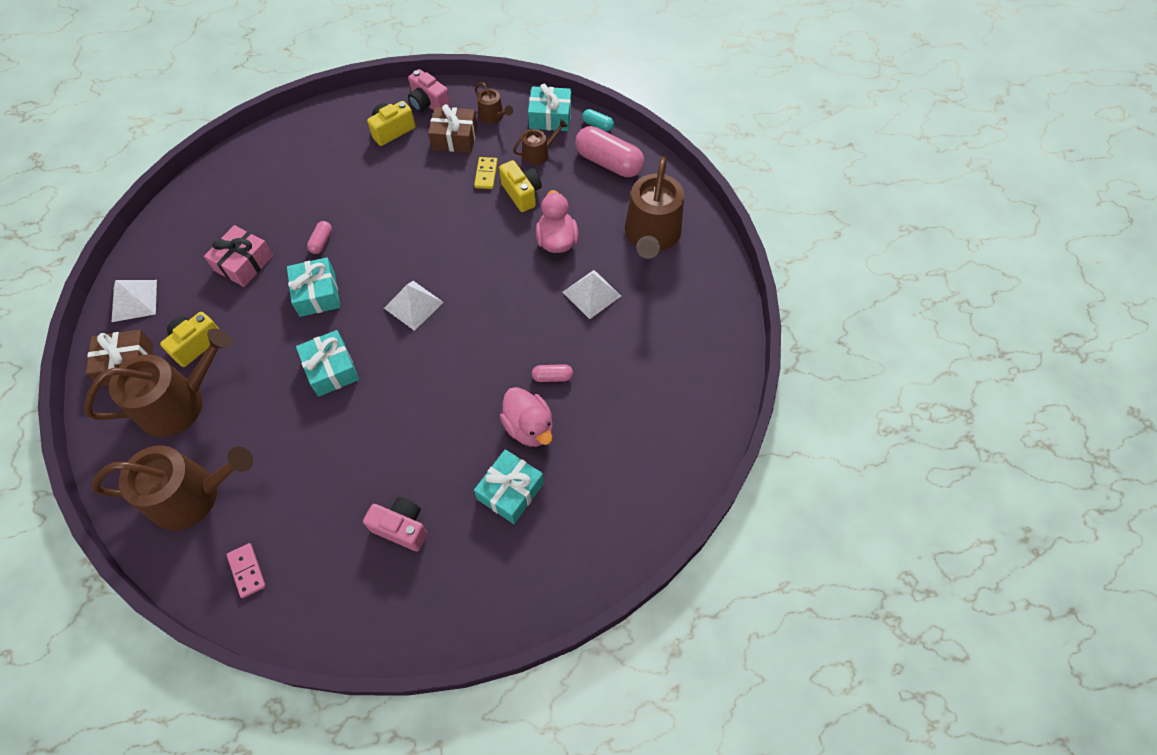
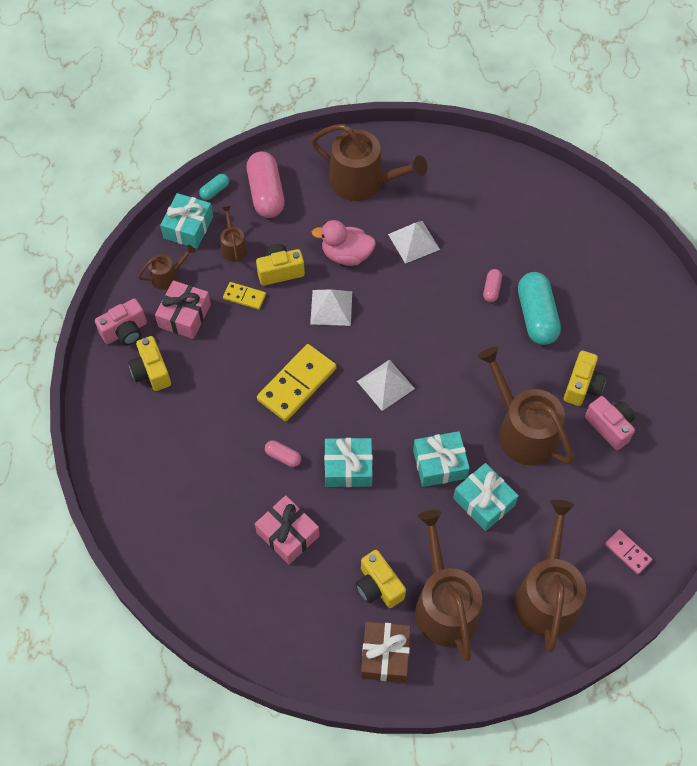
camera: 75 degrees left, 0 degrees up
white pyramid [112,280,157,322] -> white pyramid moved to [310,289,352,326]
pink domino [227,543,266,598] -> pink domino turned 60 degrees clockwise [605,530,653,574]
pink camera [363,497,428,551] -> pink camera turned 105 degrees clockwise [585,396,635,450]
brown gift [428,104,477,153] -> pink gift [155,280,211,339]
turquoise gift [474,449,544,524] -> turquoise gift moved to [453,463,519,531]
pink duck [500,387,553,447] -> turquoise capsule [518,272,561,345]
pink capsule [575,126,644,177] -> pink capsule turned 60 degrees counterclockwise [247,151,285,218]
none -> yellow domino [257,344,336,421]
none -> brown watering can [478,347,574,466]
none -> yellow camera [564,351,607,406]

